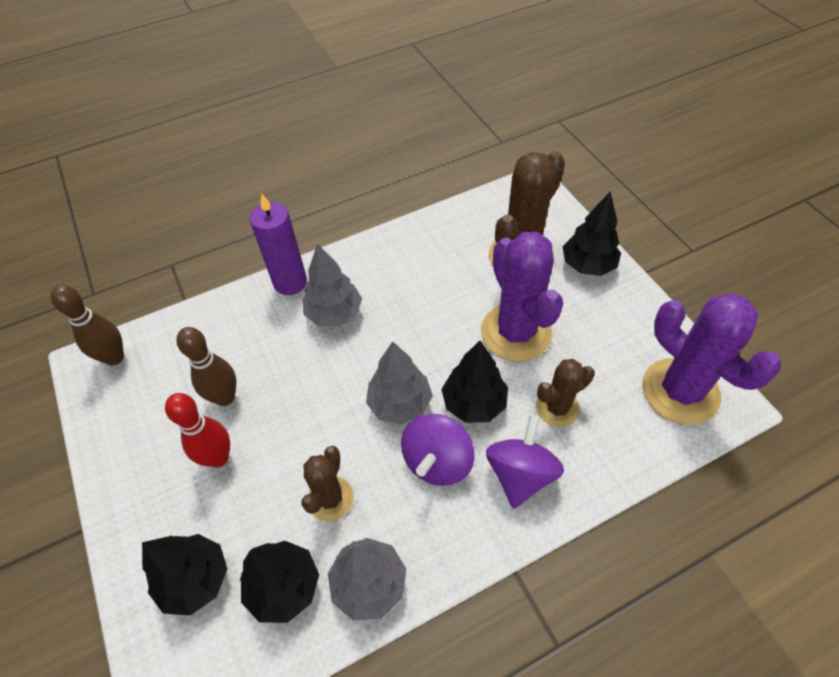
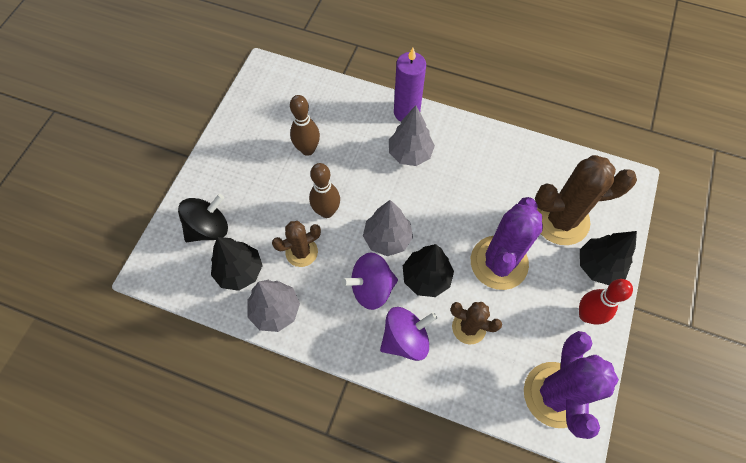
camera: 45 degrees right, 10 degrees up
brown bowling pin [50,285,124,365] -> brown bowling pin moved to [309,163,340,218]
black tree [142,534,228,615] -> black spinning top [178,194,228,242]
red bowling pin [165,393,230,468] -> red bowling pin moved to [579,279,633,325]

